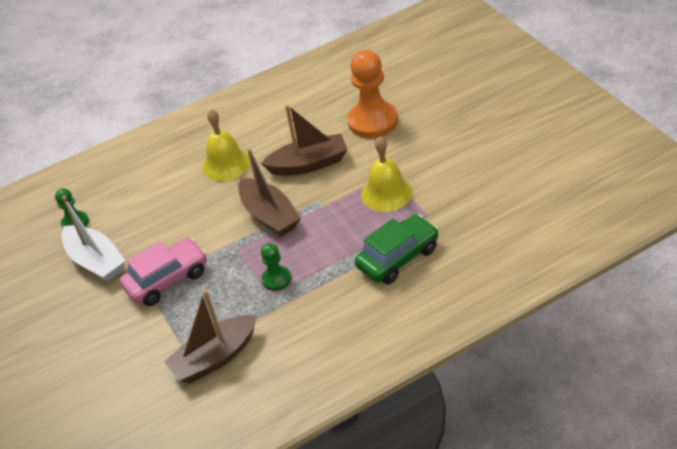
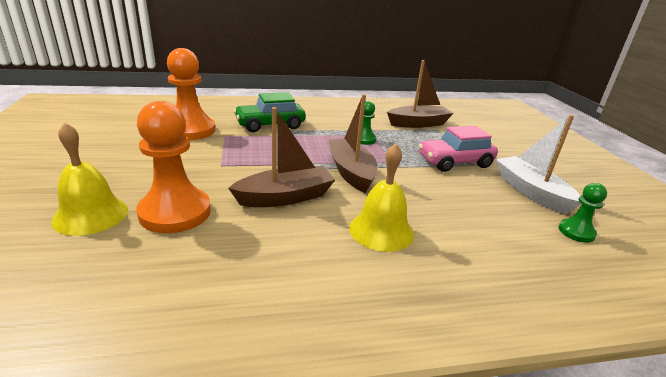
camera: 170 degrees left, 15 degrees down
brown boat [261,104,348,176] -> brown boat turned 150 degrees clockwise [228,107,335,207]
yellow bell [361,136,413,212] -> yellow bell moved to [51,123,128,236]
none -> orange pawn [167,48,215,140]

